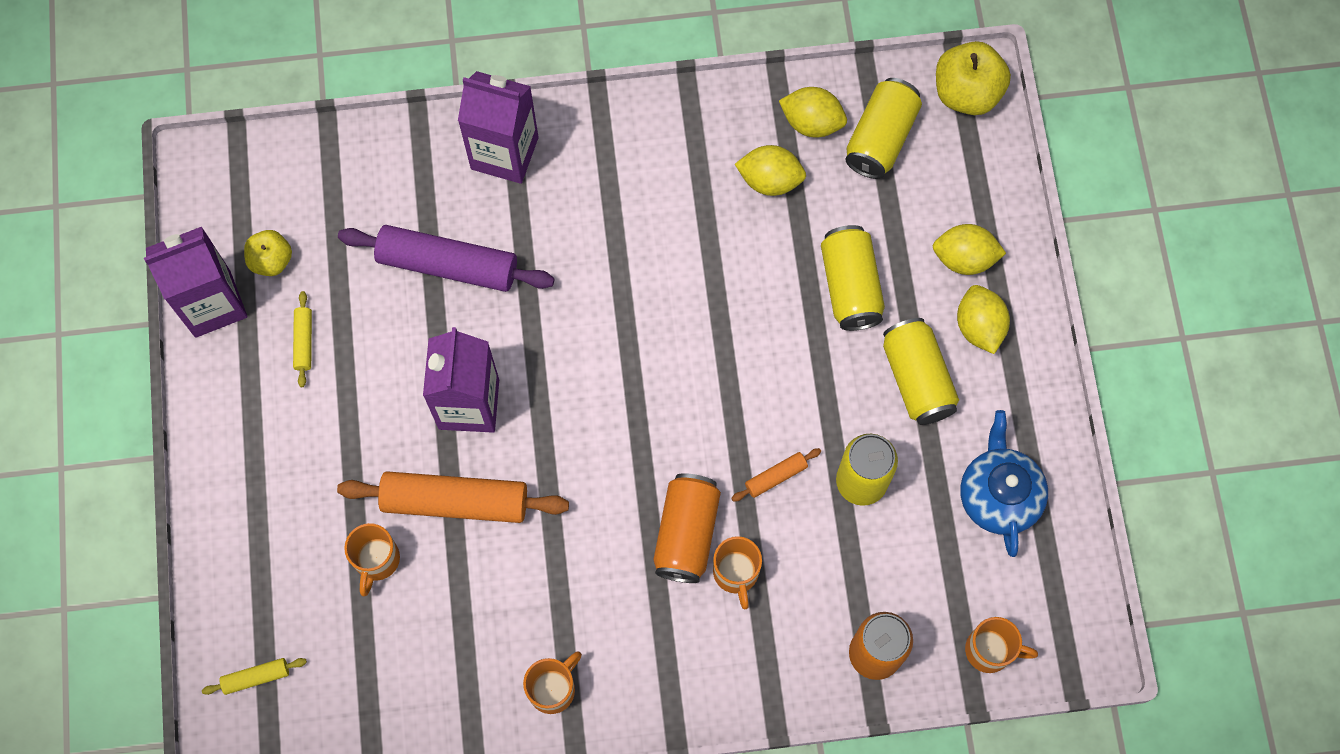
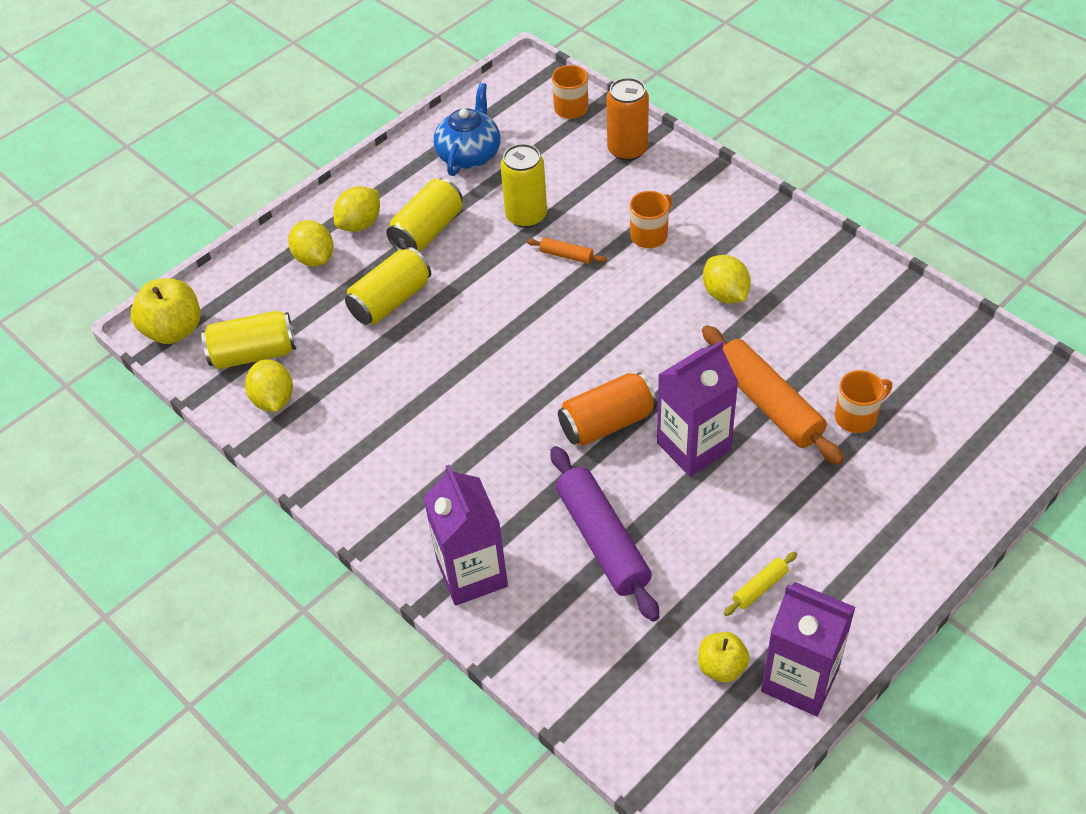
camera: 125 degrees left, 20 degrees down
yellow rolling pin [202,658,307,695] -> none
orange mug [523,652,582,714] -> none
orange can [653,473,721,583] -> orange can moved to [558,372,657,446]
yellow lemon [735,145,806,196] -> yellow lemon moved to [703,255,751,304]
blue teapot [960,410,1048,557] -> blue teapot turned 150 degrees clockwise [434,83,500,176]

